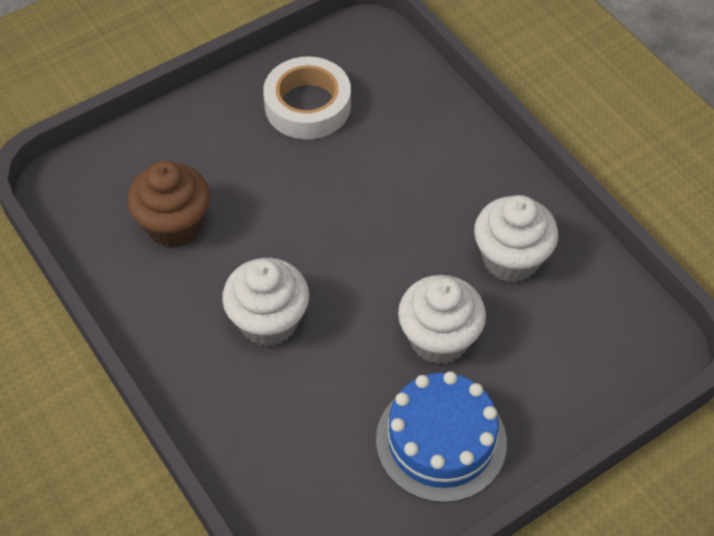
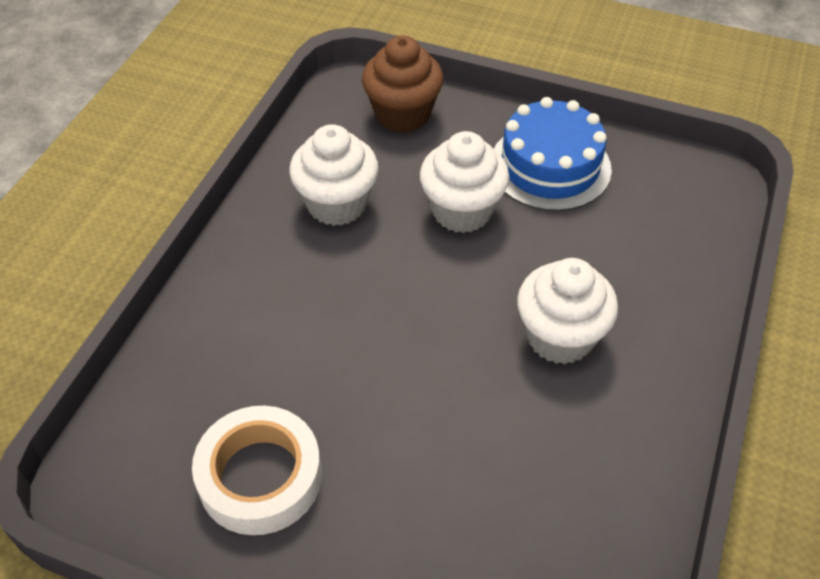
camera: 125 degrees left, 5 degrees down
brown cupcake [127,161,210,248] -> brown cupcake moved to [362,35,443,133]

